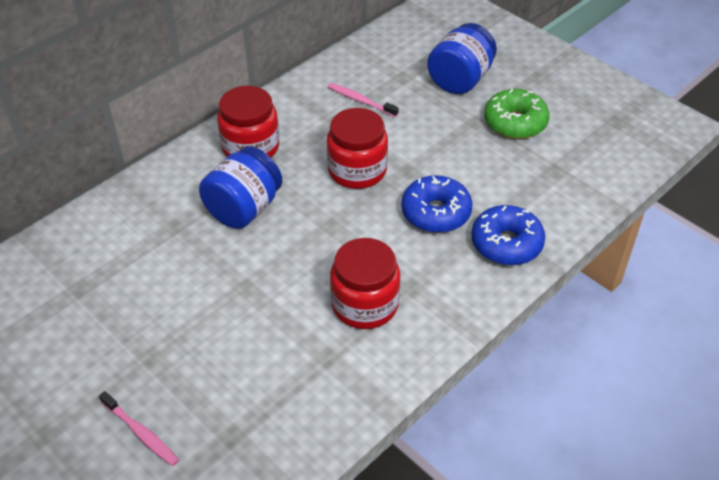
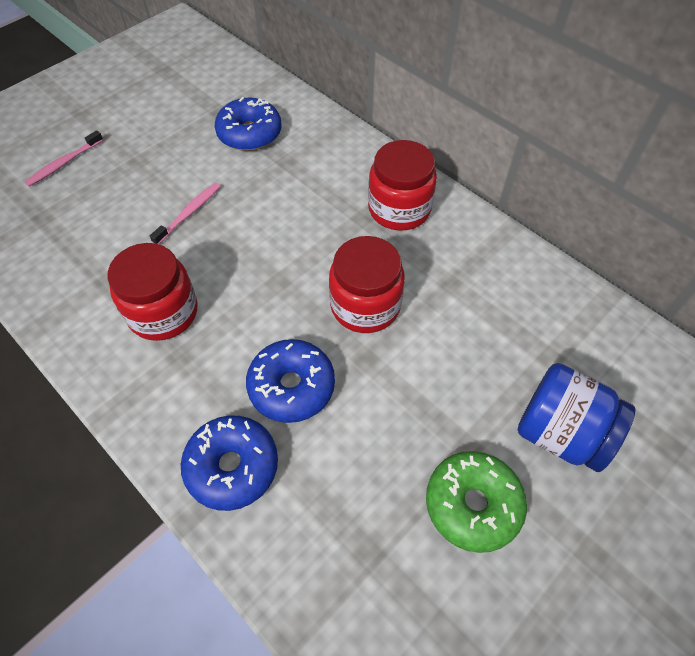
camera: 90 degrees right, 10 degrees up
blue jar [199,146,282,229] -> none
pink toothbrush [328,83,399,117] -> pink toothbrush moved to [150,182,221,244]
none -> blue donut [215,97,281,151]

